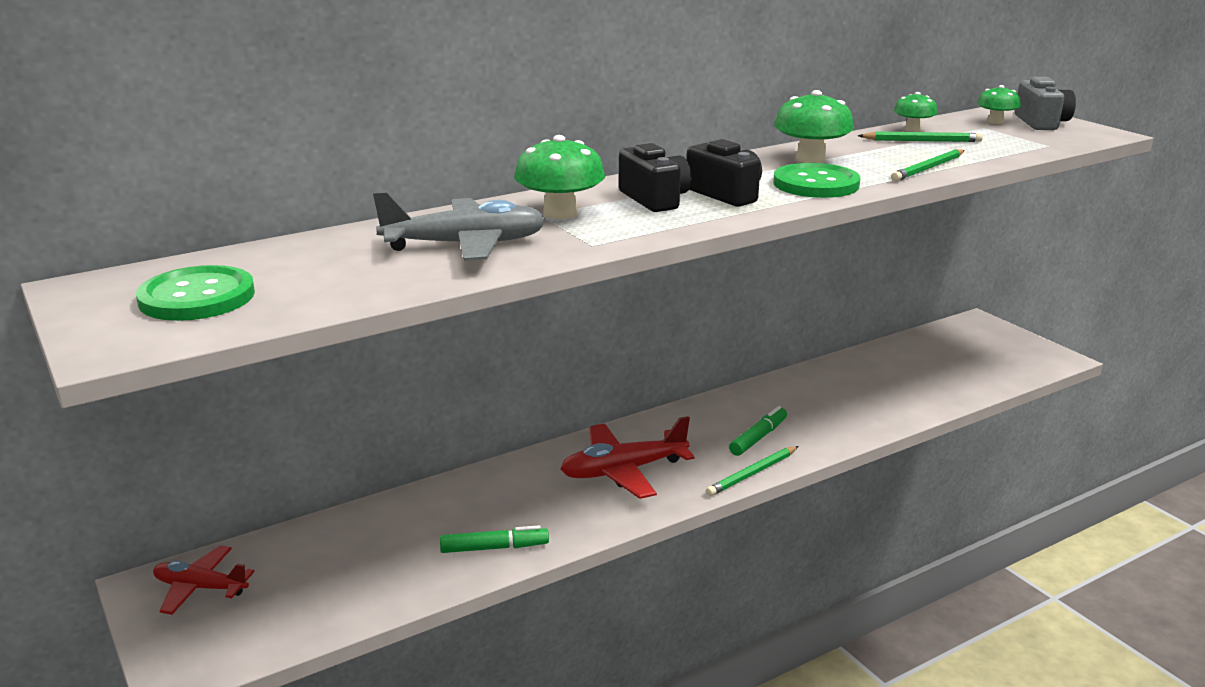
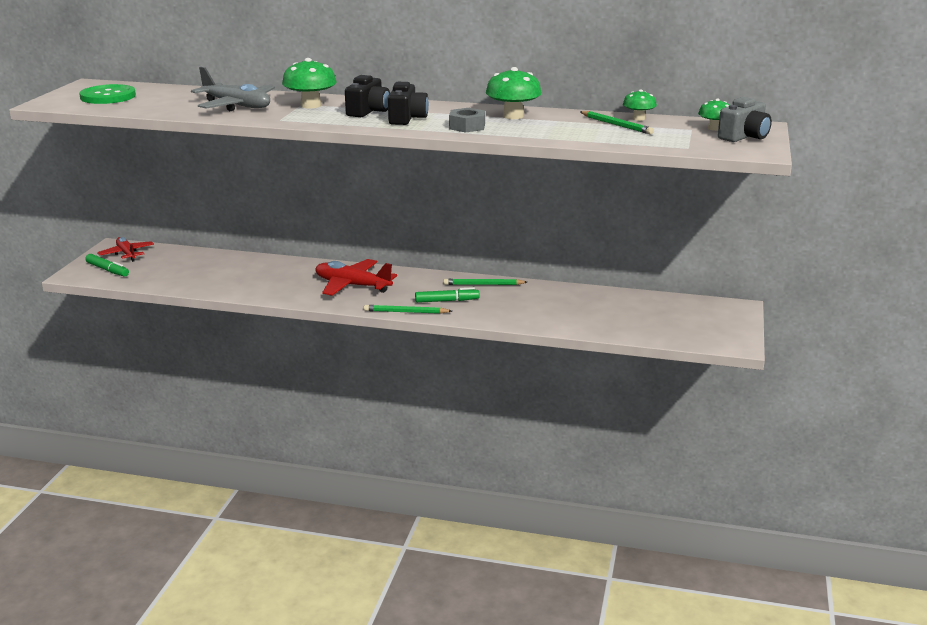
camera: 45 degrees right, 0 degrees up
green marker [440,525,549,553] -> green marker moved to [85,254,129,277]
green button [773,163,860,198] -> grey nut [449,108,485,133]
green pencil [891,149,965,181] -> green pencil moved to [443,279,527,285]

